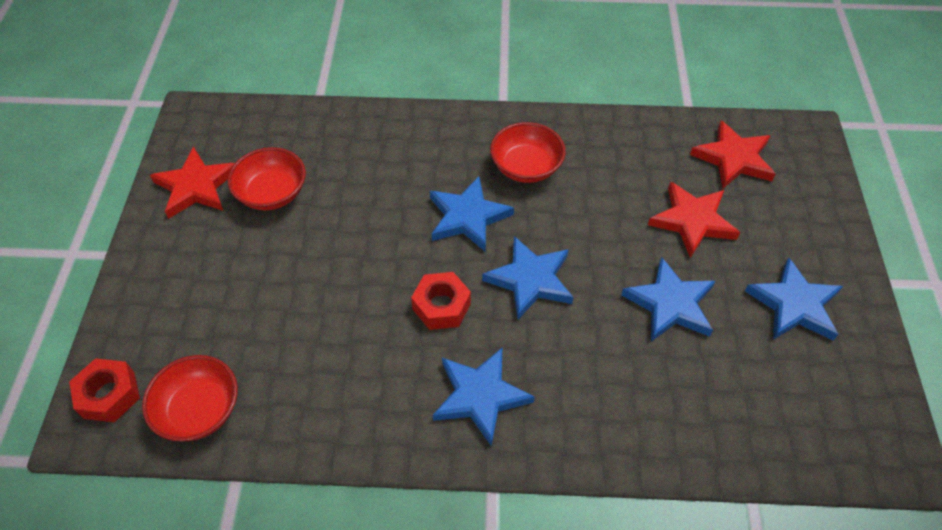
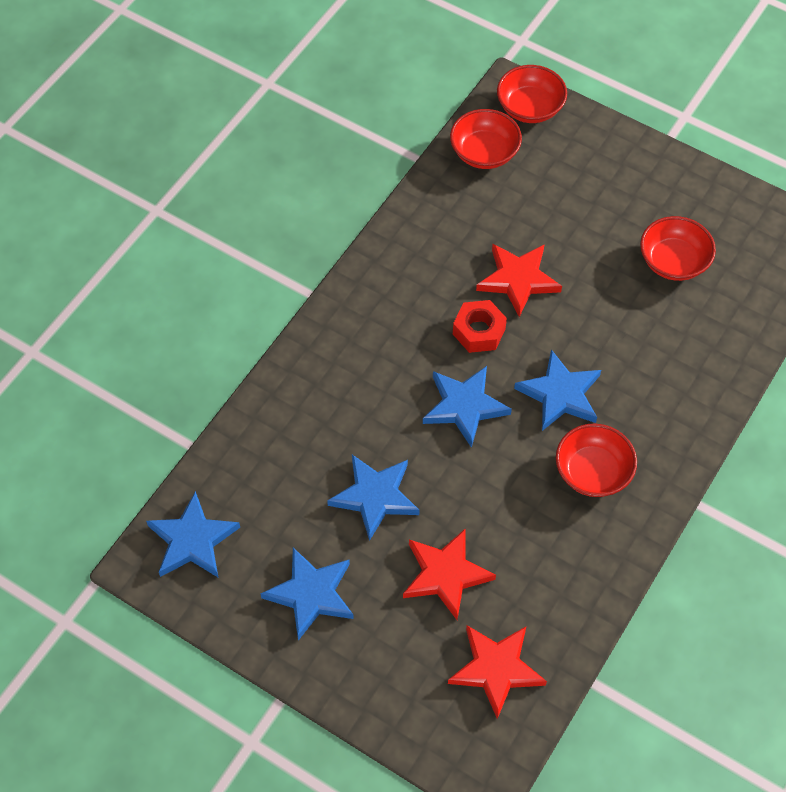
camera: 120 degrees right, 5 degrees up
red nut [69,358,140,422] -> red bowl [497,65,567,123]
red star [150,147,235,219] -> red star moved to [476,243,562,317]
blue star [433,348,535,446] -> blue star moved to [146,491,240,578]

